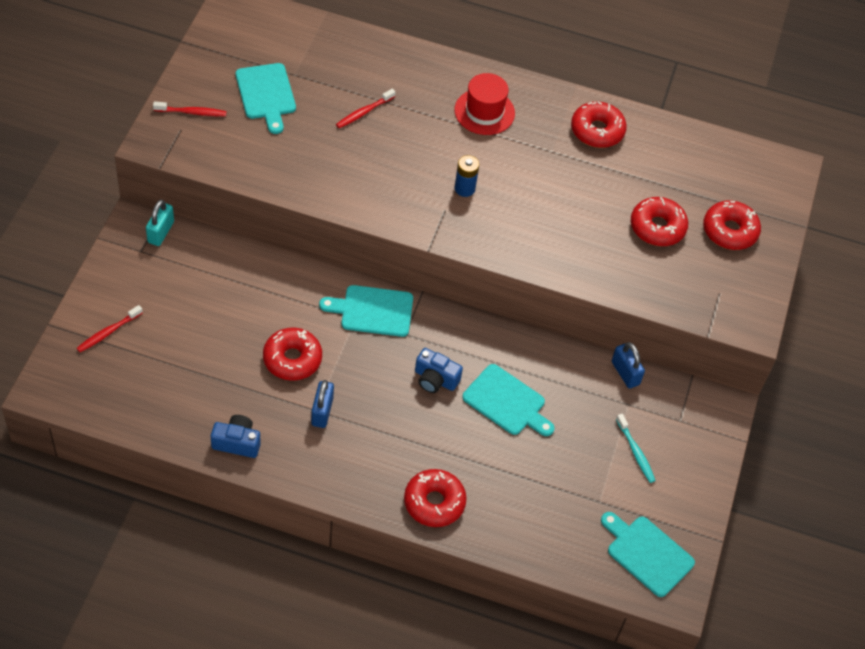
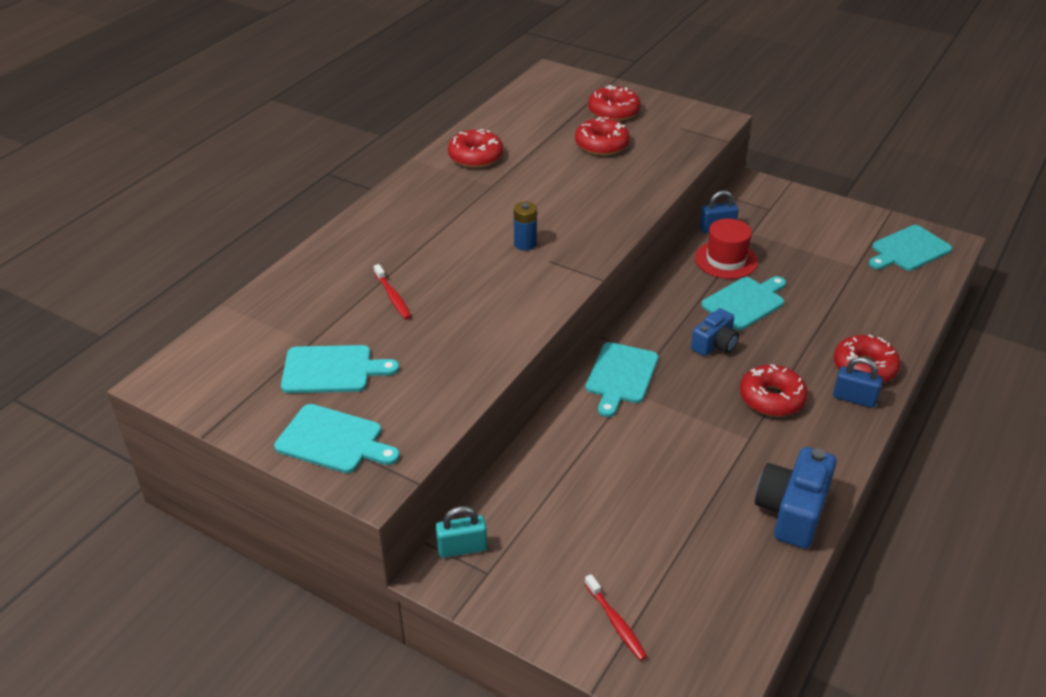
camera: 70 degrees left, 15 degrees down
turquoise padlock [146,200,174,246] -> turquoise padlock turned 45 degrees counterclockwise [436,506,487,558]
red toothbrush [153,101,227,116] -> turquoise cutting board [274,404,400,473]
blue camera [211,415,261,458] -> blue camera [755,447,837,549], size x1.60
red donut [263,328,322,380] -> red donut moved to [740,364,808,417]
blue padlock [311,380,334,428] -> blue padlock moved to [833,357,883,408]
red hat [454,73,515,135] -> red hat moved to [695,219,758,279]
turquoise toothbrush [616,414,656,483] -> none

